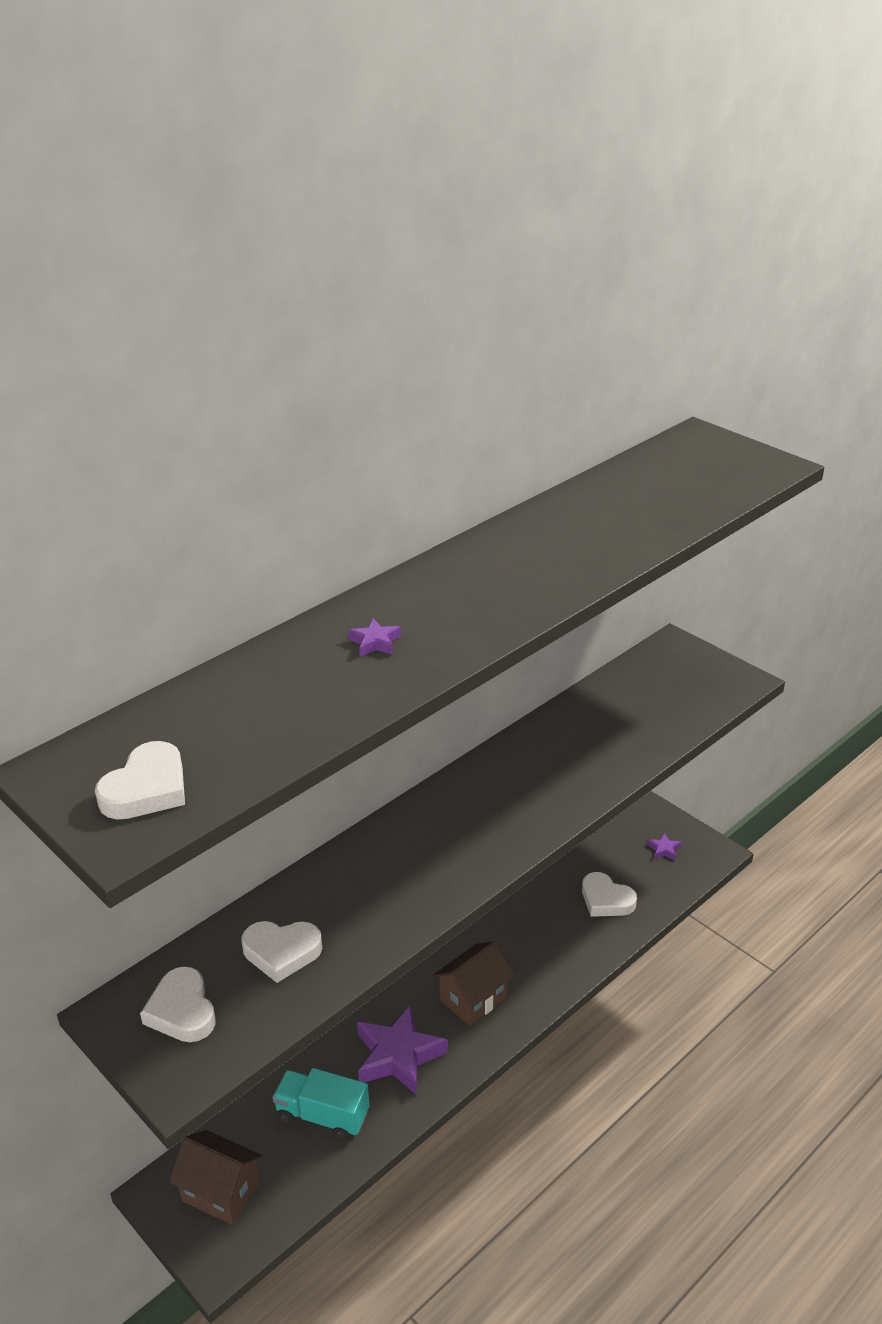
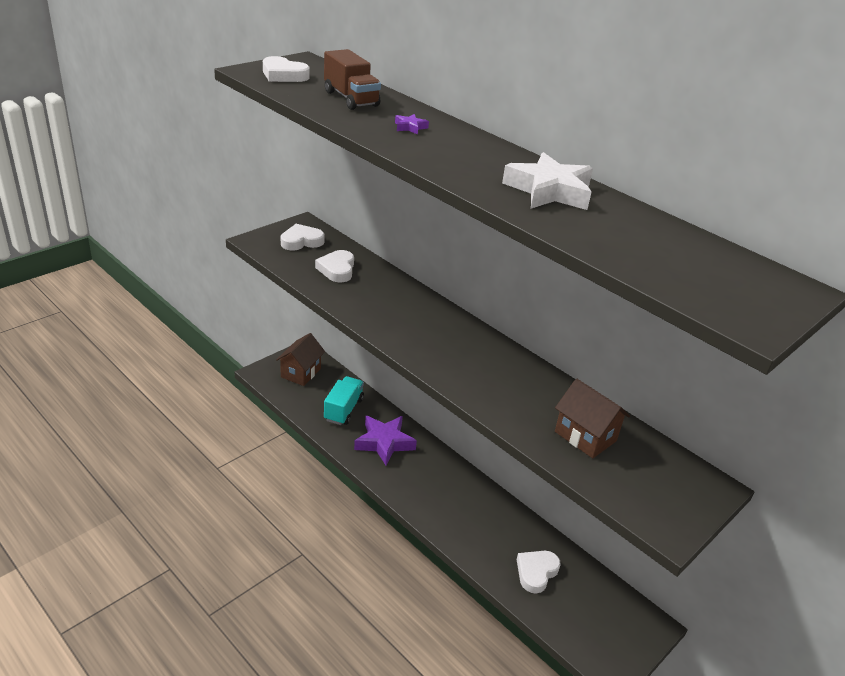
camera: 85 degrees right, 0 degrees up
brown house [433,941,514,1026] -> brown house moved to [555,378,630,458]
purple star [647,833,682,861] -> none
none -> brown truck [324,49,381,110]
none -> white star [502,152,593,210]

